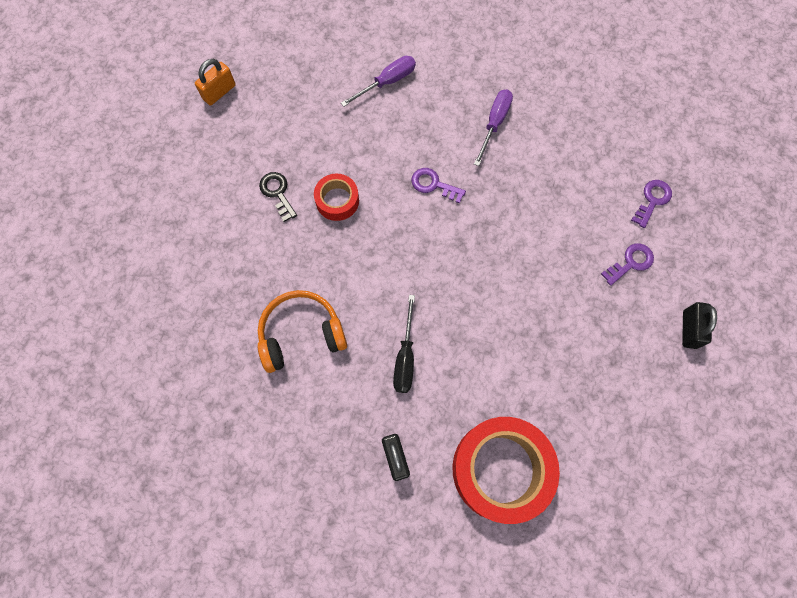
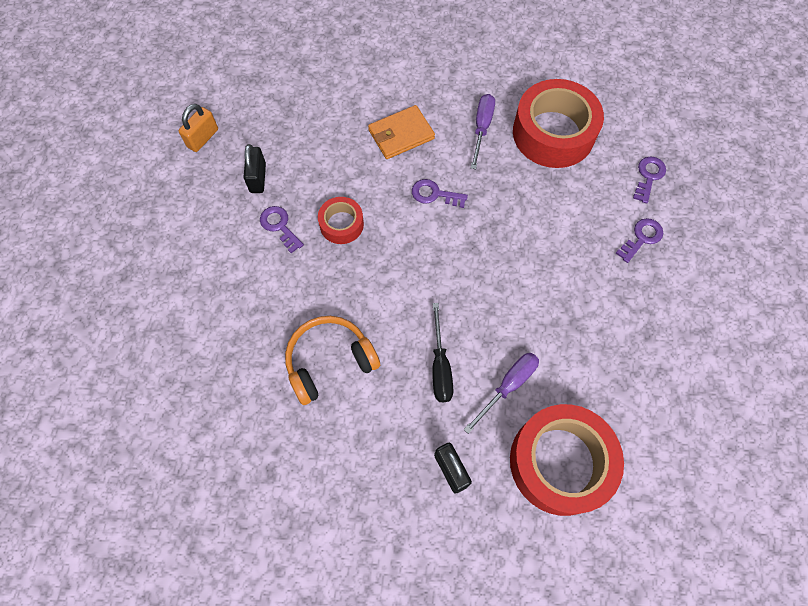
camera: 10 degrees left, 5 degrees down
black key [259,172,297,222] -> purple key [260,206,304,253]
purple screwdriver [341,56,416,107] -> purple screwdriver moved to [464,353,539,434]
black padlock [682,302,717,349] -> black padlock moved to [244,144,266,193]
none -> orange wallet [368,105,435,159]
none -> red tape [513,79,604,168]

